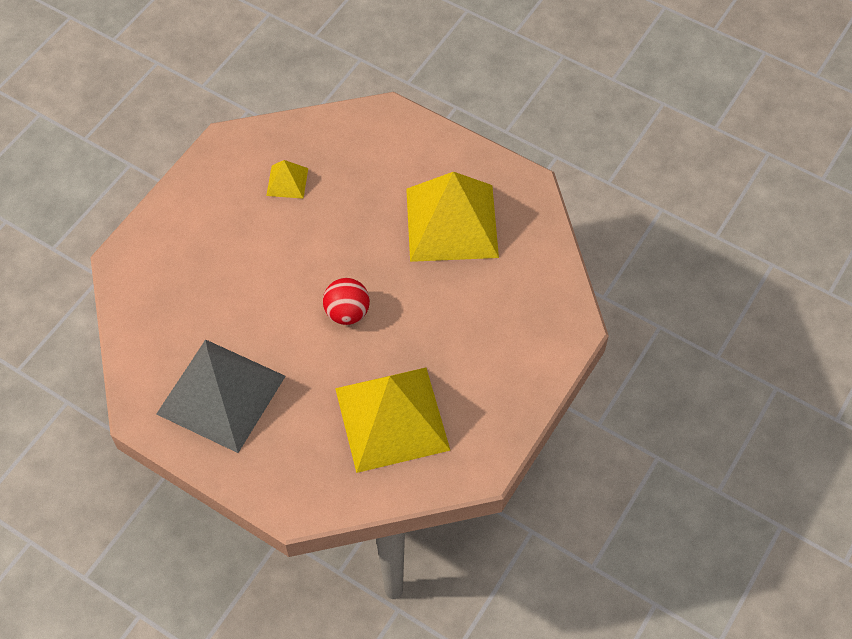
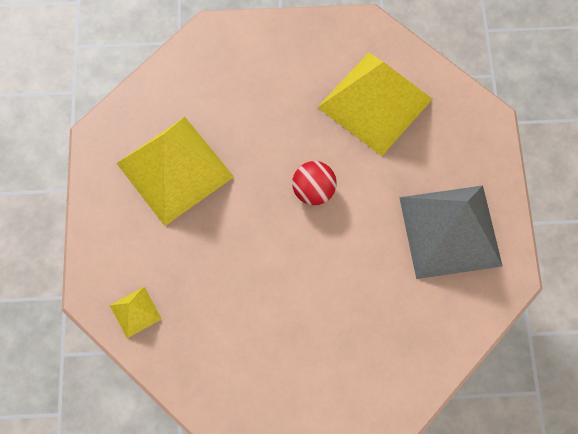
camera: 125 degrees left, 10 degrees up
yellow pyramid [266,160,308,199] -> yellow pyramid moved to [110,287,162,338]

